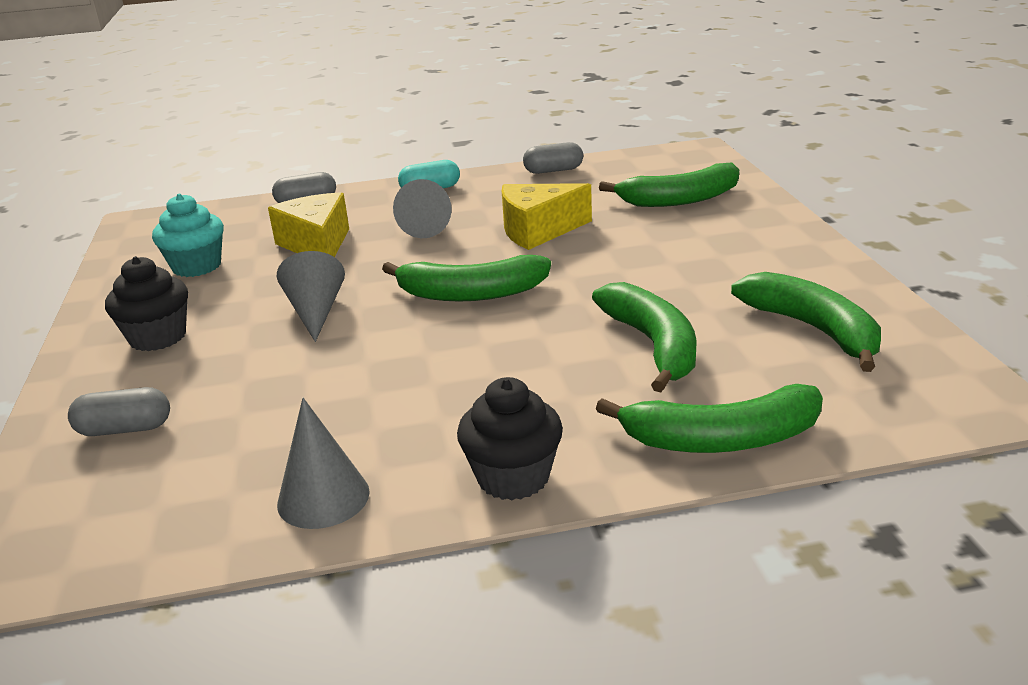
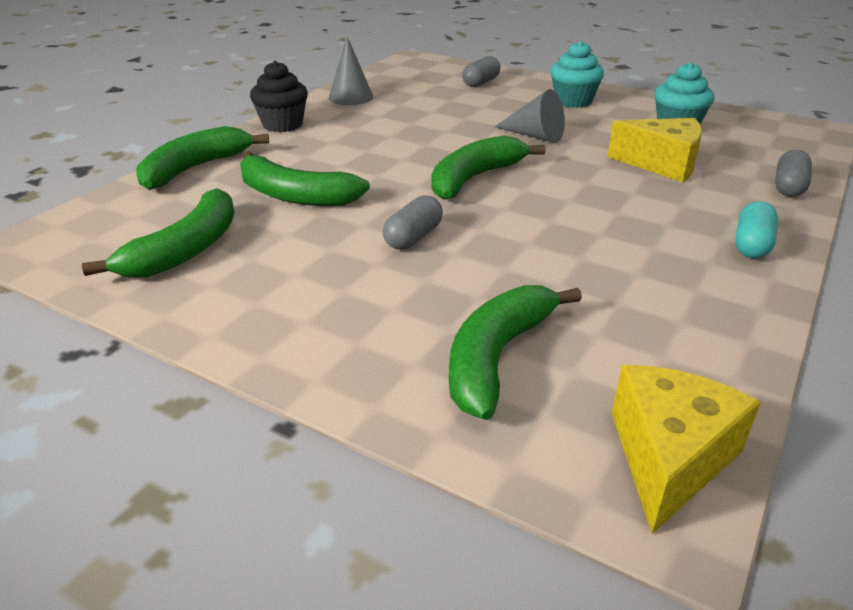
camera: 130 degrees right, 5 degrees up
black cupcake [105,256,188,351] -> turquoise cupcake [551,41,604,108]
grey cone [393,179,452,238] -> none
yellow cheese [502,183,592,250] -> yellow cheese moved to [612,365,761,534]
grey capsule [523,142,583,174] -> grey capsule moved to [383,195,443,250]
green banana [731,272,881,372] -> green banana turned 75 degrees counterclockwise [82,188,234,277]

